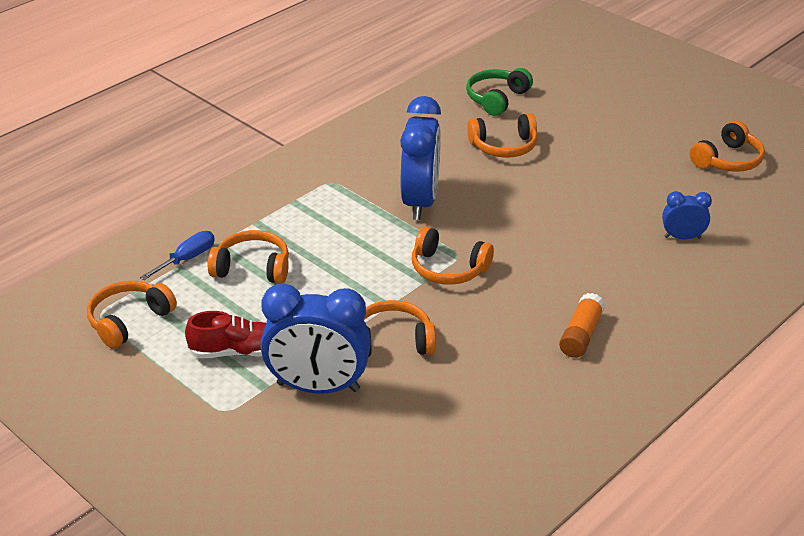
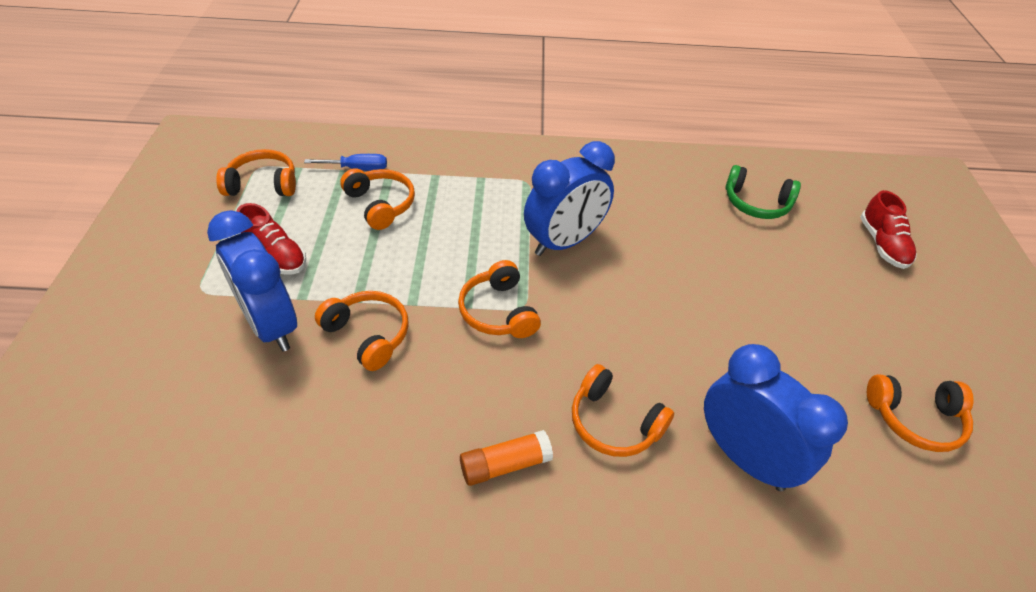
camera: 45 degrees right, 10 degrees up
green headphones [466,68,533,116] -> green headphones turned 150 degrees counterclockwise [725,165,801,219]
orange headphones [467,113,538,158] -> orange headphones moved to [572,364,674,457]
blue clock [662,191,712,240] -> blue clock [704,344,848,491], size x1.99
none -> red shoe [860,190,917,269]

